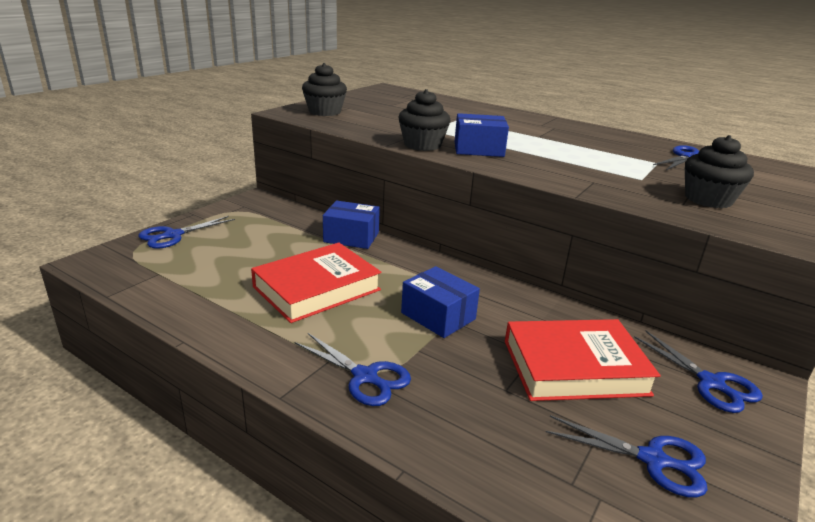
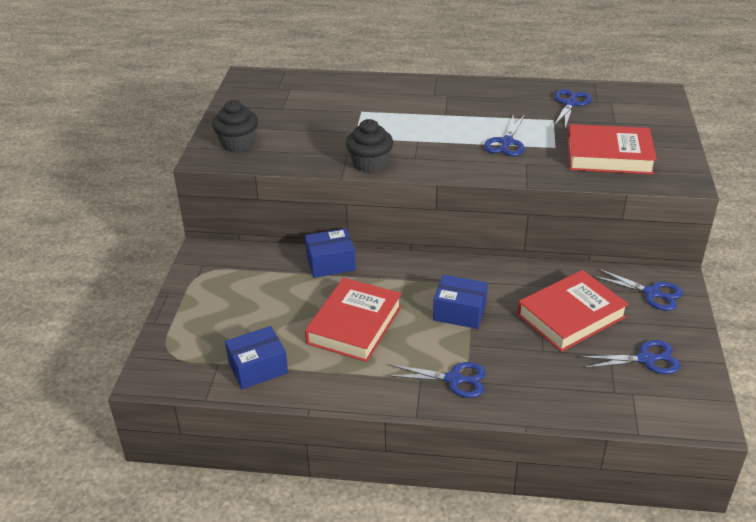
camera: 25 degrees left, 10 degrees up
blue scissors [138,216,235,249] -> blue scissors moved to [484,114,525,156]
blue box [455,113,509,157] -> blue box moved to [225,326,288,389]
black cupcake [685,135,754,208] -> red book [567,124,657,174]

